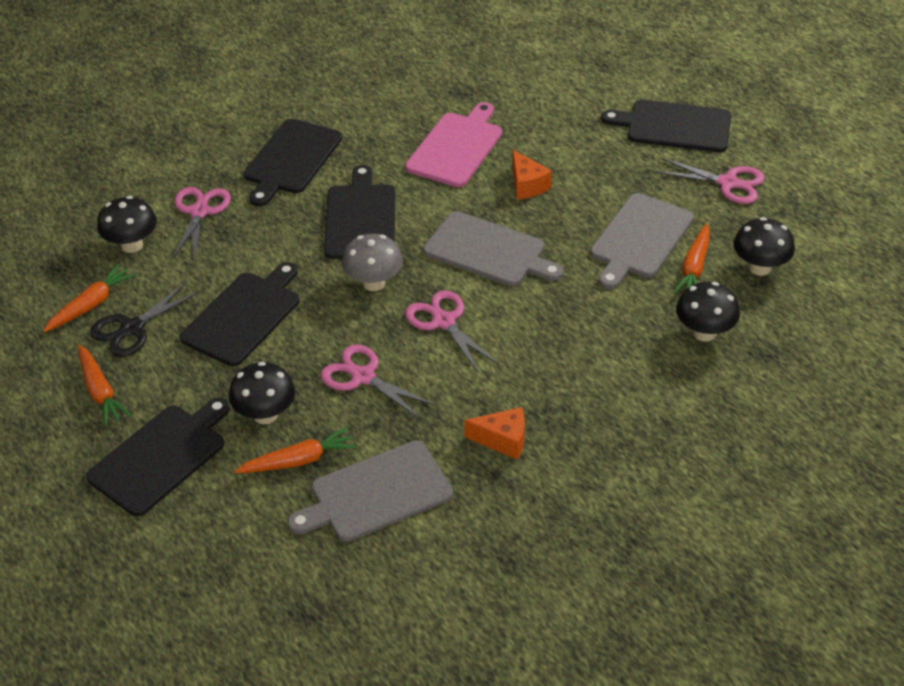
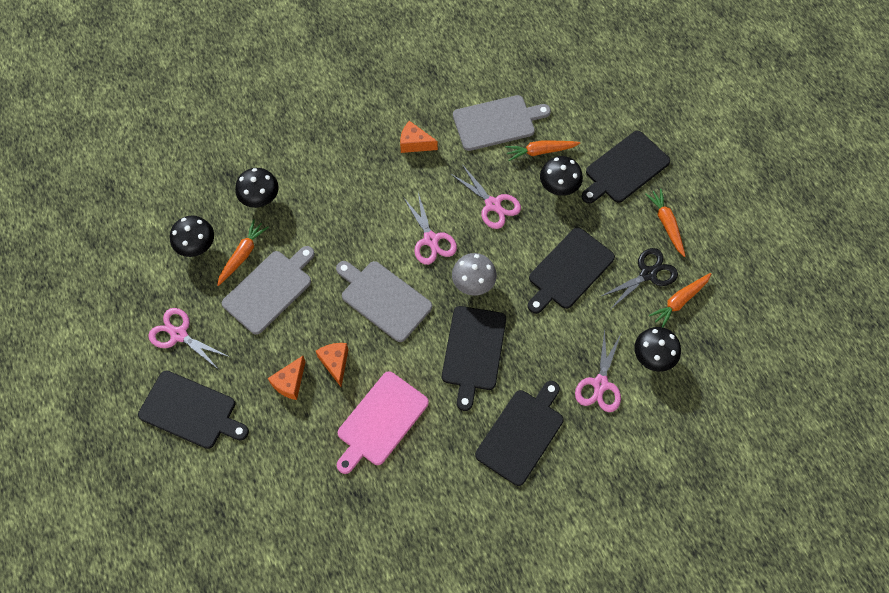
camera: 170 degrees left, 20 degrees up
none -> orange cheese [268,356,306,400]

